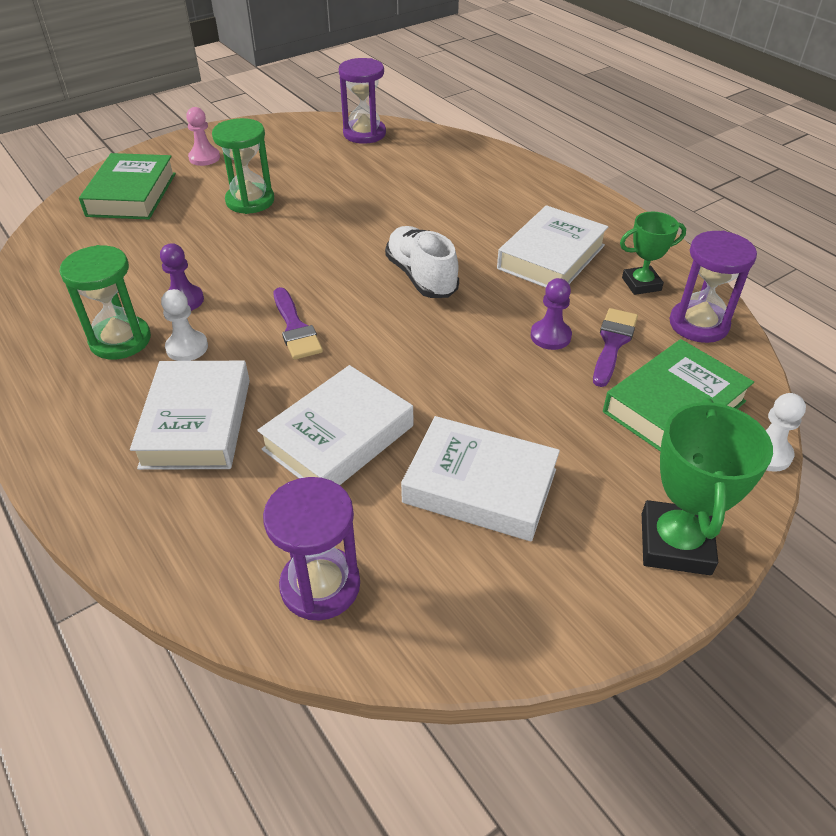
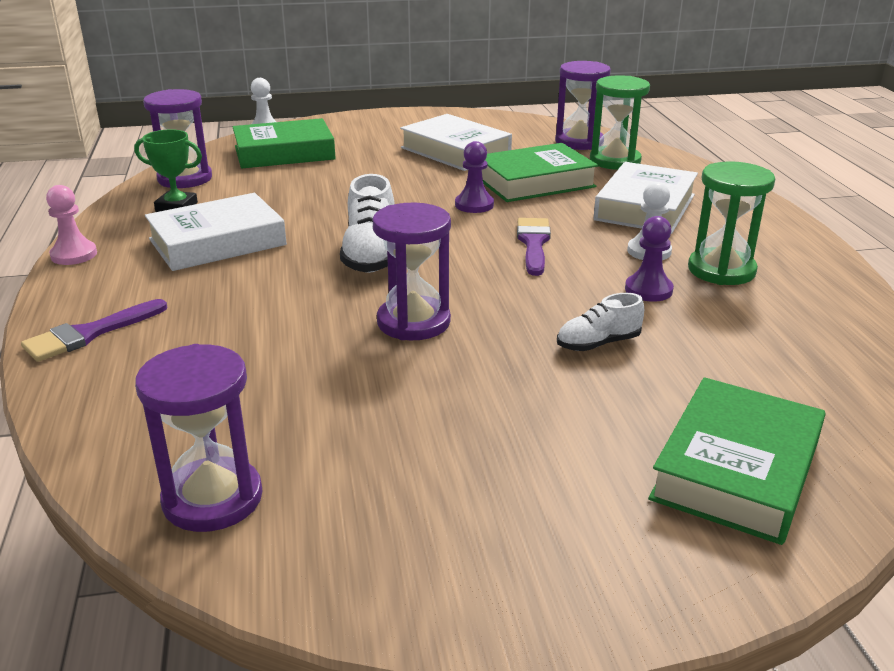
camera: 155 degrees left, 15 degrees down
pink pawn [186,107,220,166] -> pink pawn moved to [46,185,97,265]
green hourglass [212,118,274,214] -> green hourglass moved to [590,75,650,170]
white book [257,365,413,485] -> green book [482,143,598,202]
purple pawn [531,278,572,350] -> purple pawn moved to [455,141,494,213]
purple brush [593,308,638,387] -> purple brush moved to [21,299,167,362]
green trophy [642,398,773,575] -> none
none -> purple hourglass [373,203,451,340]
none -> white shoe [557,293,644,351]

